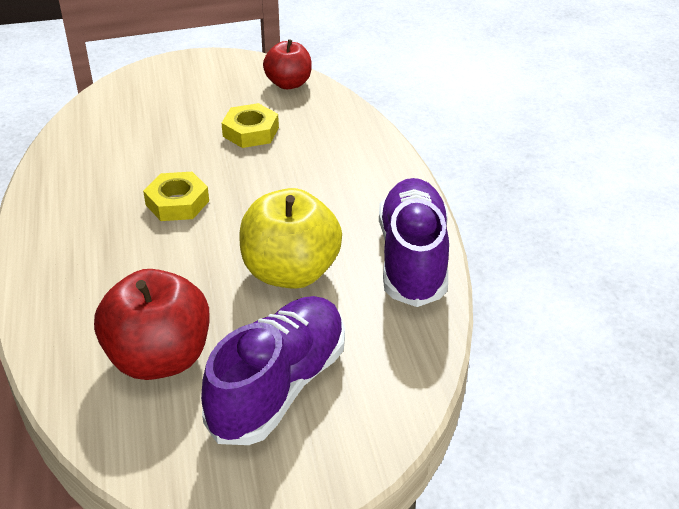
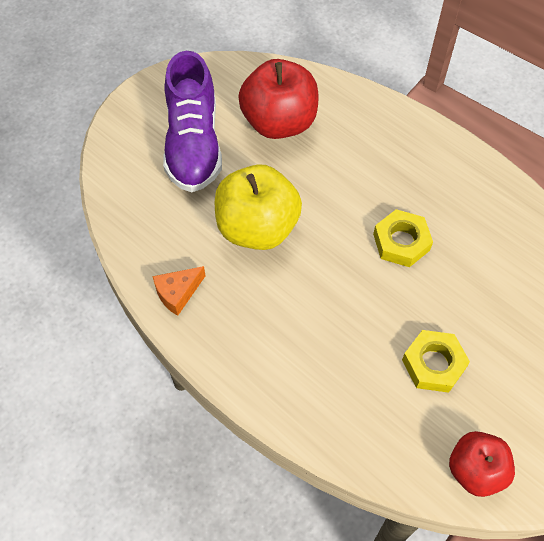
camera: 145 degrees right, 20 degrees up
purple shoe [379,178,449,307] -> orange cheese [152,266,206,316]

